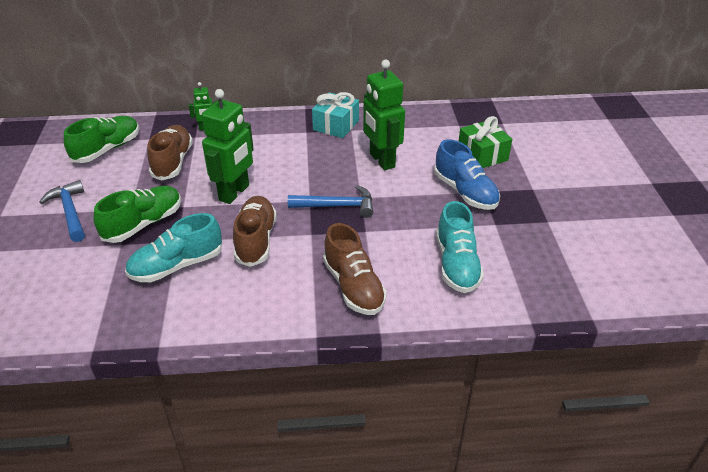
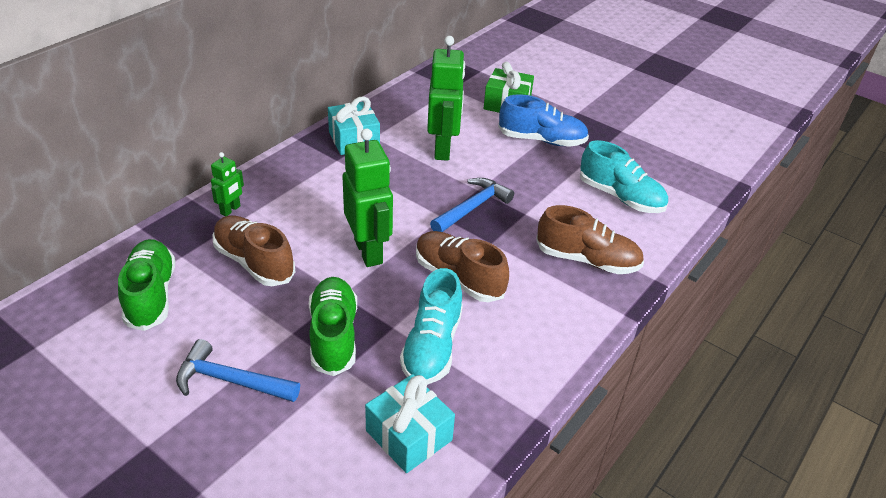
camera: 50 degrees left, 0 degrees up
green robot [363,60,405,170] -> green robot turned 105 degrees counterclockwise [427,36,465,161]
none -> turquoise gift [365,374,455,473]

